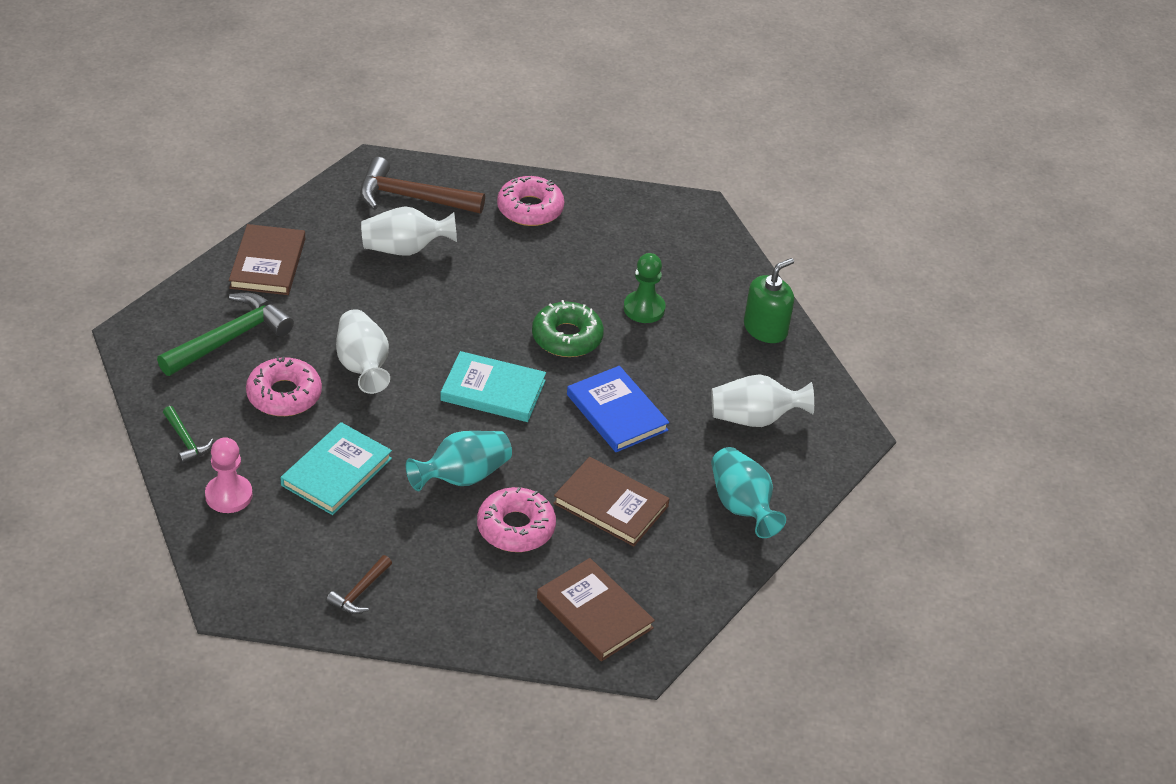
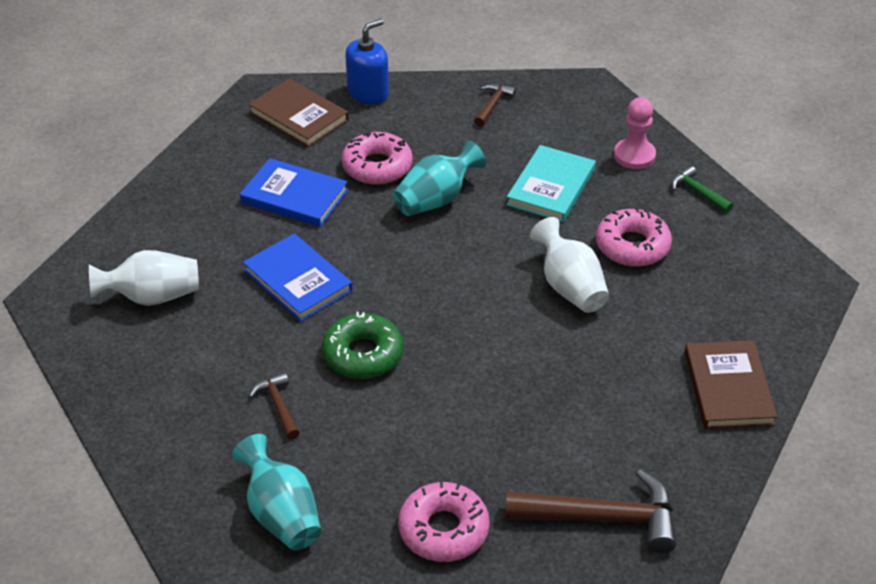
camera: 175 degrees right, 0 degrees up
green hammer [157,293,294,376] -> none
white vase [361,206,457,255] -> none
turquoise book [440,351,546,422] -> none
brown book [553,457,669,546] -> blue book [240,158,348,227]
green pawn [624,253,666,323] -> brown hammer [249,372,300,439]
turquoise vase [711,447,786,538] -> turquoise vase moved to [232,434,321,550]
green soap dispenser [744,258,794,343] -> none
none -> blue soap dispenser [345,19,389,104]

